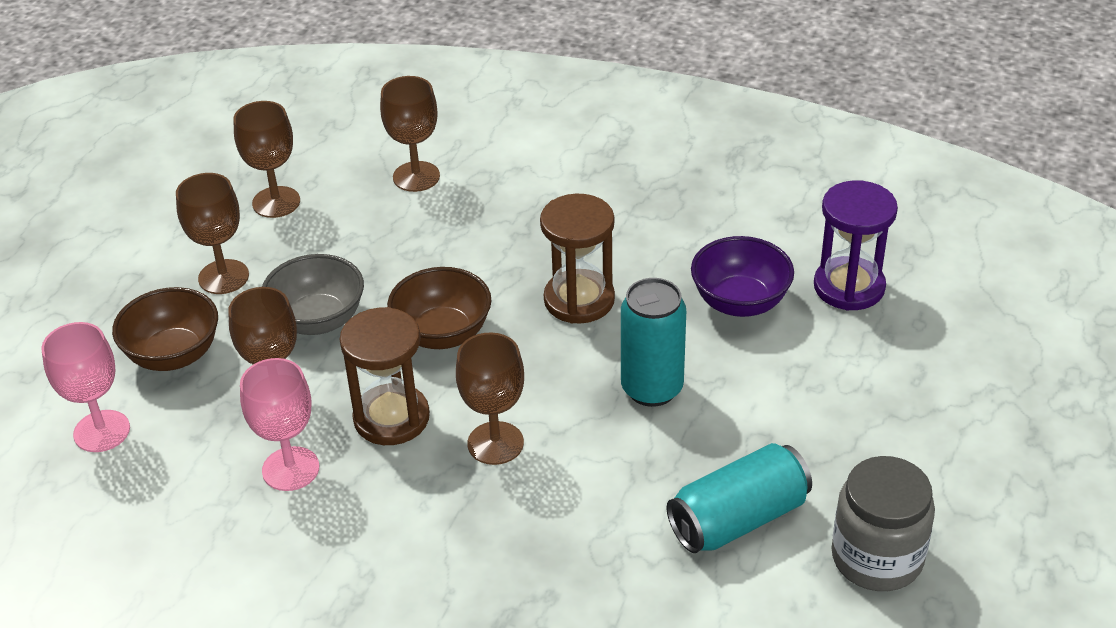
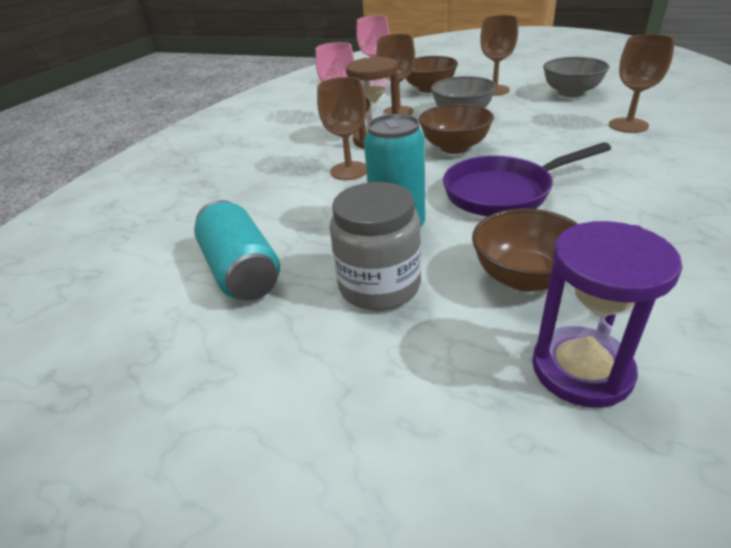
camera: 95 degrees right, 5 degrees down
brown goblet [233,101,300,218] -> grey bowl [543,57,609,97]
brown hourglass [540,194,615,324] -> purple pan [443,142,611,216]
purple bowl [691,236,794,317] -> brown bowl [472,208,578,292]
grey jar [832,456,935,591] -> grey jar moved to [330,182,421,310]

